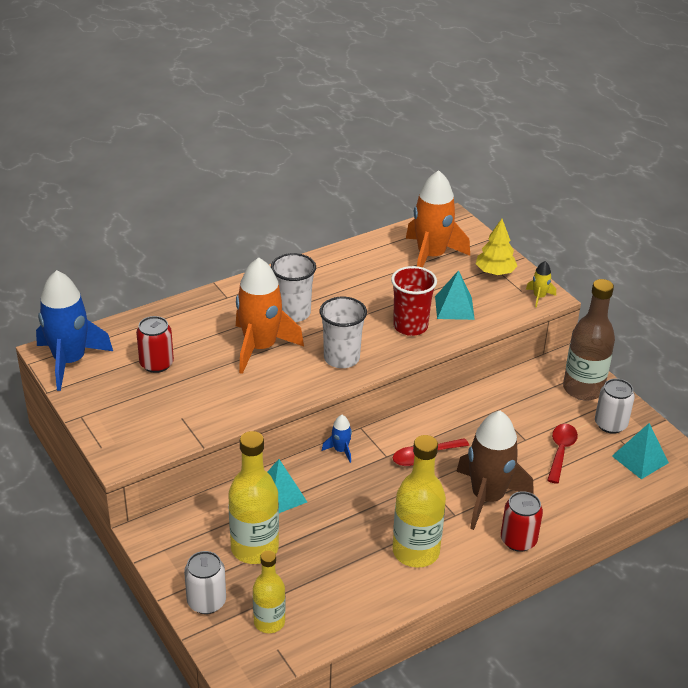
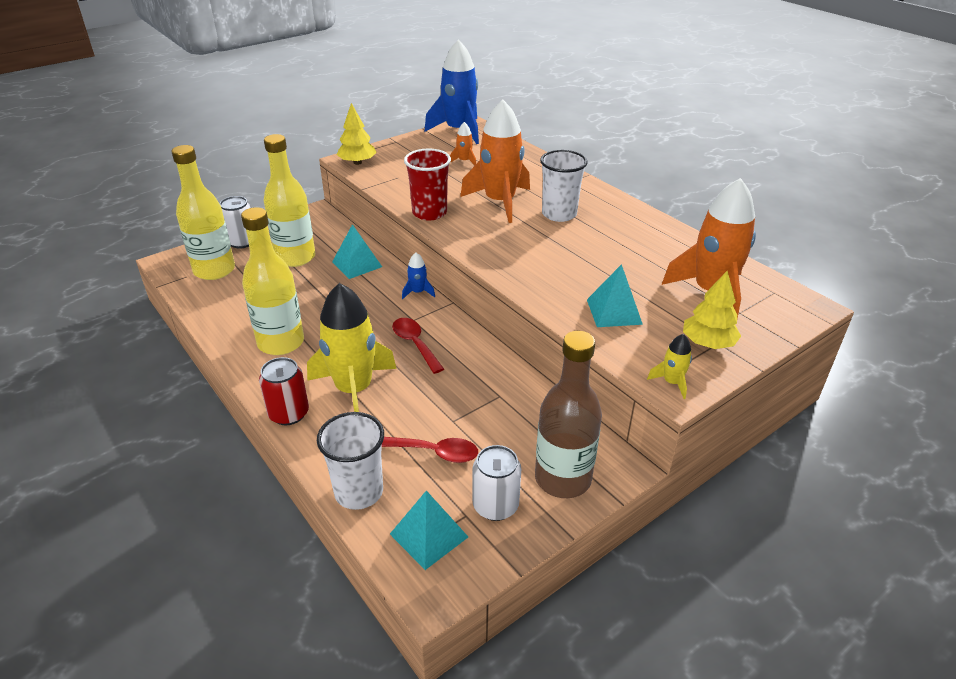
camera: 85 degrees right, 0 degrees up
red can [136,316,174,373] -> orange rocket [450,122,476,166]
yellow bottle [253,550,285,633] -> yellow bottle [172,145,235,280], size x1.61
white cup [320,297,367,368] -> white cup moved to [317,412,384,510]
red cup [391,266,437,336] -> red cup moved to [404,149,451,220]
brown rocket [456,411,533,530] -> yellow rocket [307,283,397,412]
none -> yellow tree [337,103,377,165]

